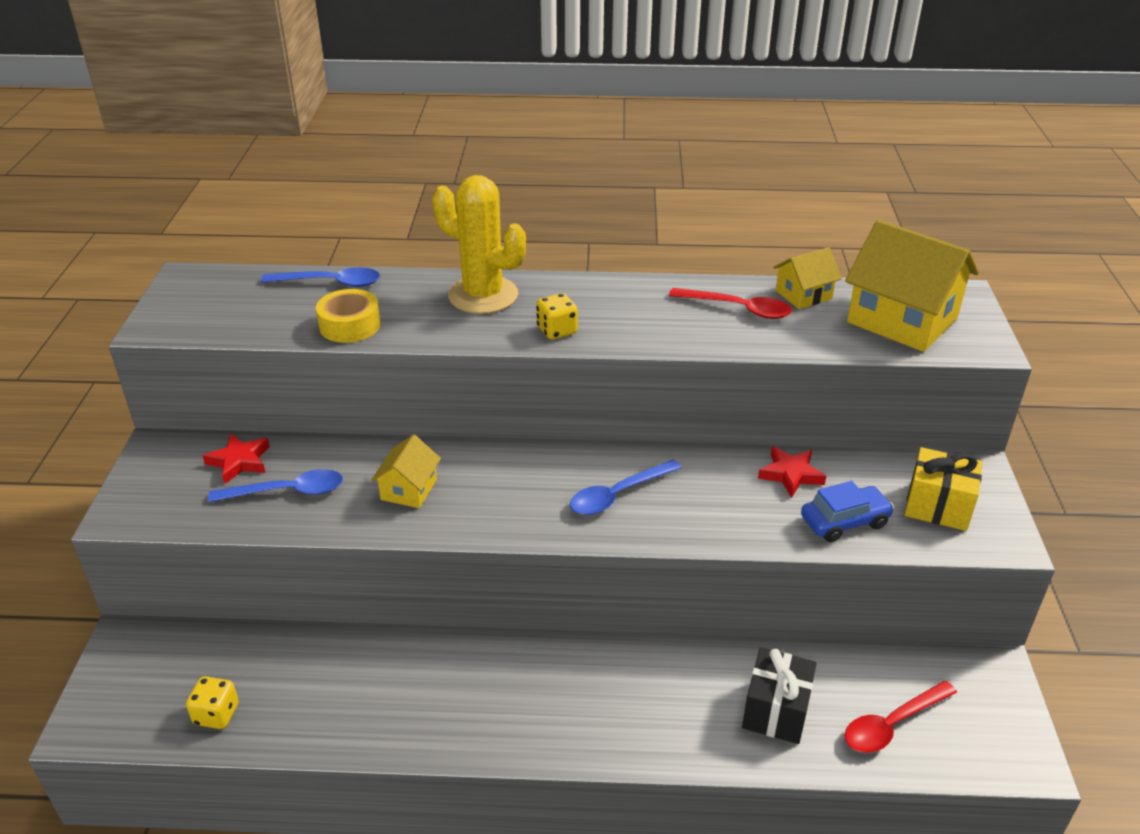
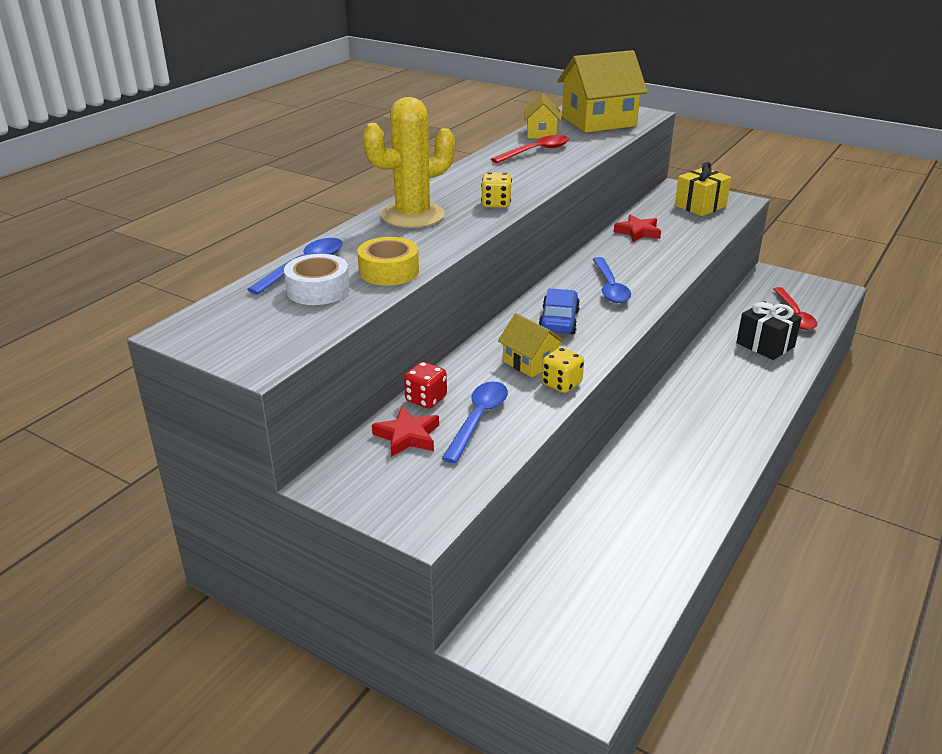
camera: 60 degrees left, 5 degrees down
yellow dice [186,676,239,729] -> yellow dice moved to [542,347,584,393]
blue car [801,481,894,542] -> blue car moved to [538,288,580,334]
none -> white tape [284,254,350,305]
none -> red dice [404,362,447,409]

